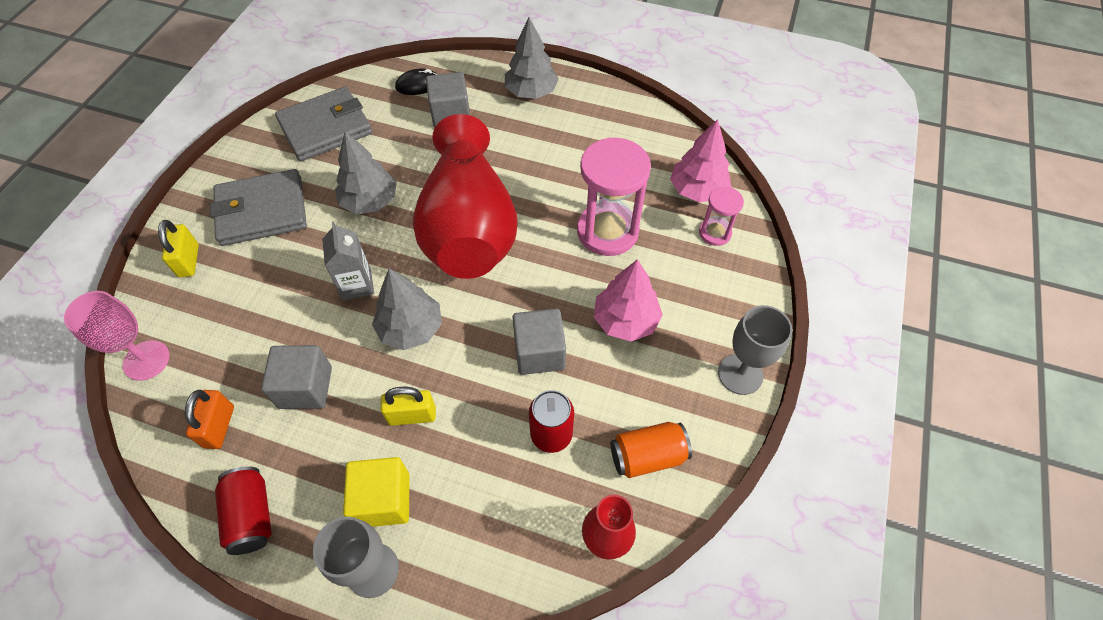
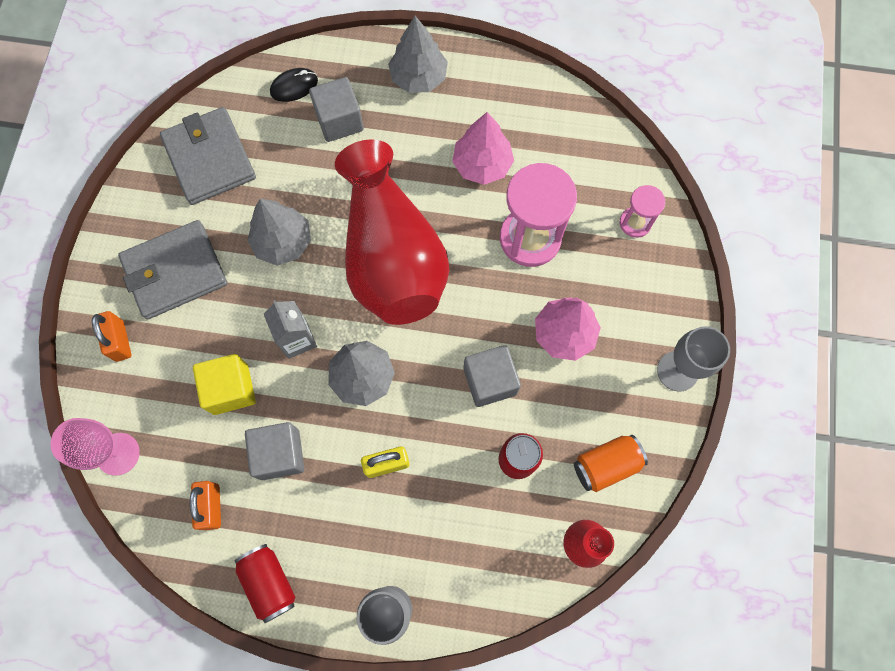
camera: 10 degrees left, 15 degrees up
yellow padlock [158,220,199,278] -> orange padlock [92,311,131,362]
grey wallet [275,86,372,161] -> grey wallet turned 75 degrees counterclockwise [160,107,256,205]
yellow cube [343,457,410,527] -> yellow cube moved to [193,354,256,415]
pink tree [670,119,732,202] -> pink tree moved to [452,112,514,185]

